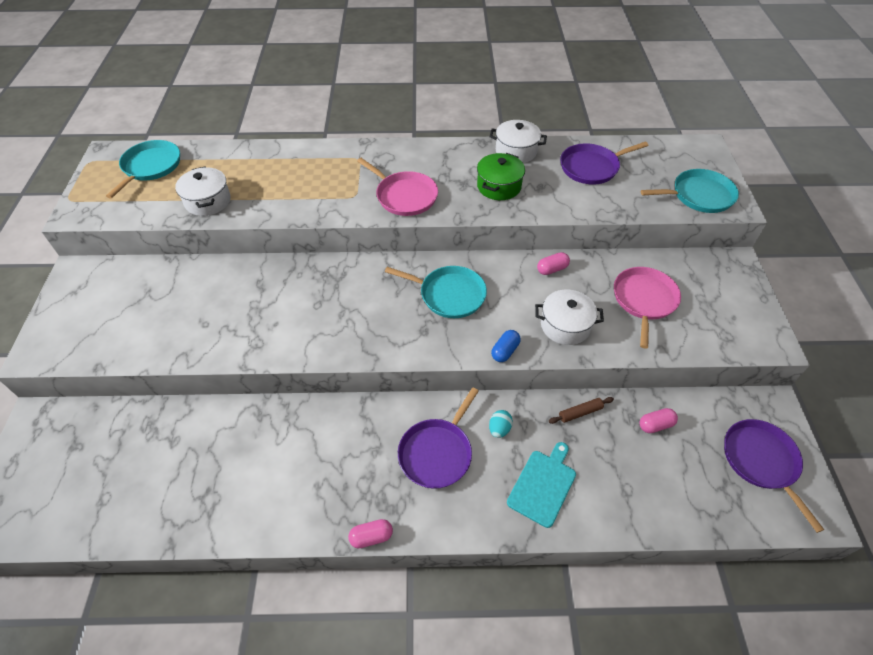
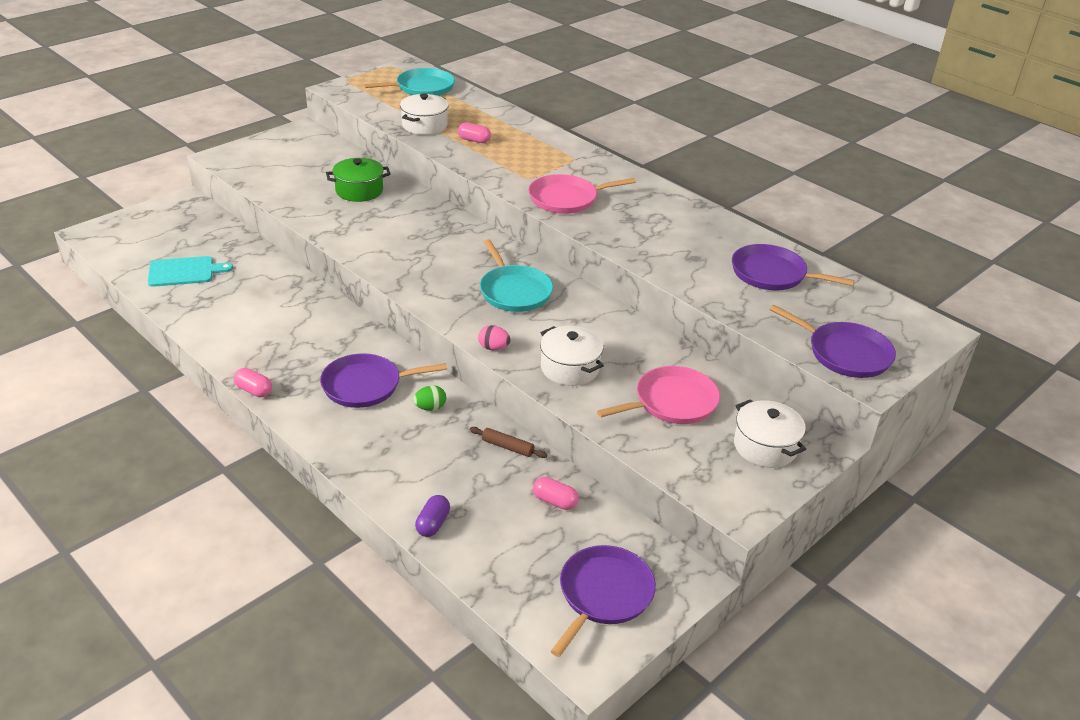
camera: 45 degrees right, 15 degrees down
pink pan [357,158,438,216] -> pink pan turned 75 degrees clockwise [529,174,636,214]
green pot [477,153,525,200] -> green pot moved to [326,158,391,202]
white pot [489,120,547,163] -> white pot moved to [734,399,806,468]
turquoise egg [489,410,513,438] -> green egg [413,385,446,411]
blue capsule [491,330,521,362] -> pink egg [478,325,511,350]
turquoise cutting board [507,442,576,528] -> turquoise cutting board moved to [148,256,233,287]
pink capsule [537,252,570,275] -> pink capsule moved to [458,122,491,143]
turquoise pan [641,169,739,213] -> purple pan [770,305,896,378]
none -> purple capsule [415,495,450,537]

